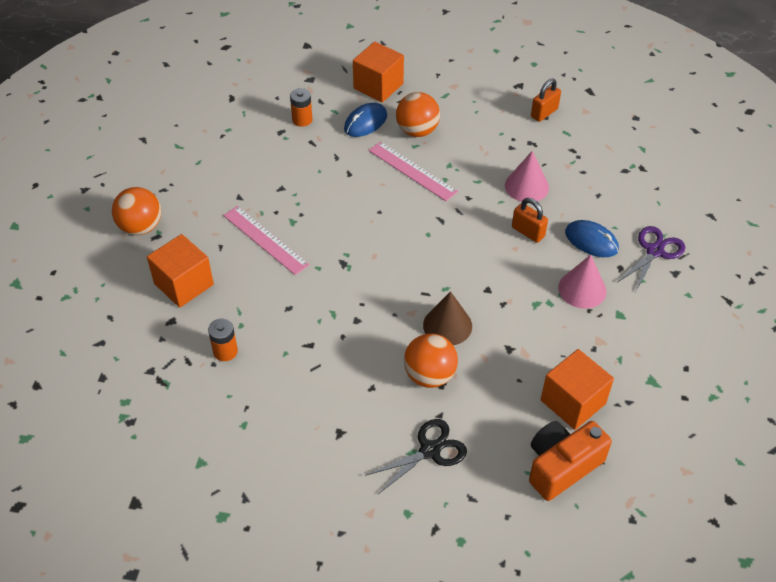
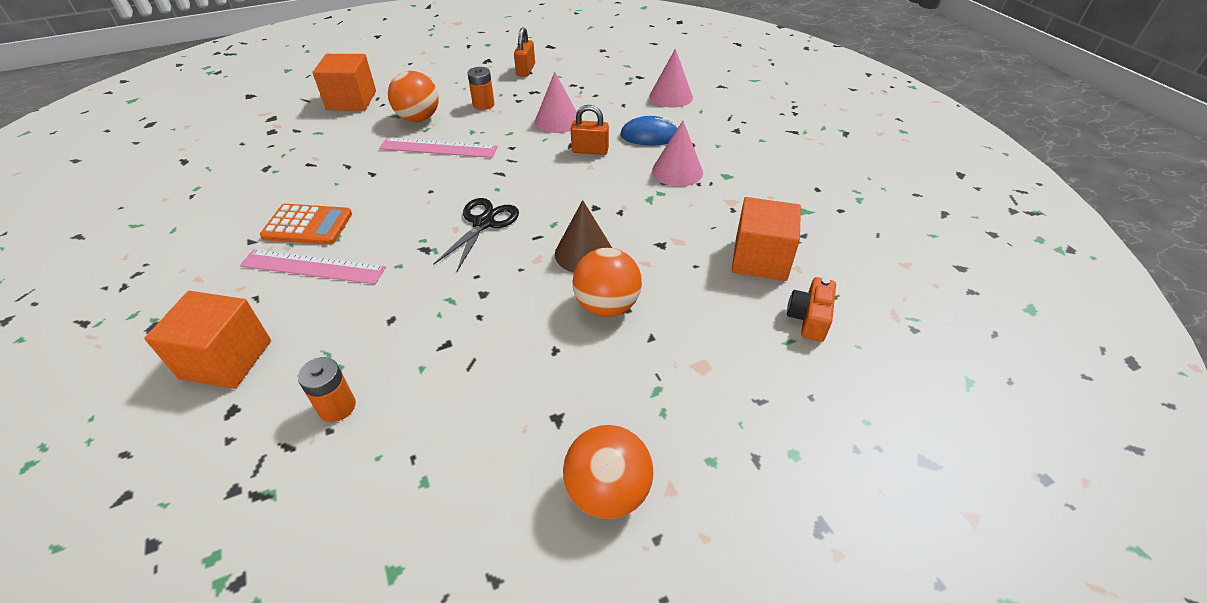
camera: 35 degrees left, 5 degrees down
orange ball [112,187,161,235] -> orange ball moved to [563,425,654,519]
orange battery [290,88,312,127] -> orange battery moved to [468,67,494,110]
blue mouse [344,103,387,137] -> none
black scissors [365,419,467,494] -> black scissors moved to [433,198,519,272]
orange camera [529,421,612,501] -> orange camera [787,277,836,342], size x0.61
purple scissors [618,226,685,291] -> none
none -> orange calculator [260,204,352,245]
none -> pink cone [650,49,693,108]

